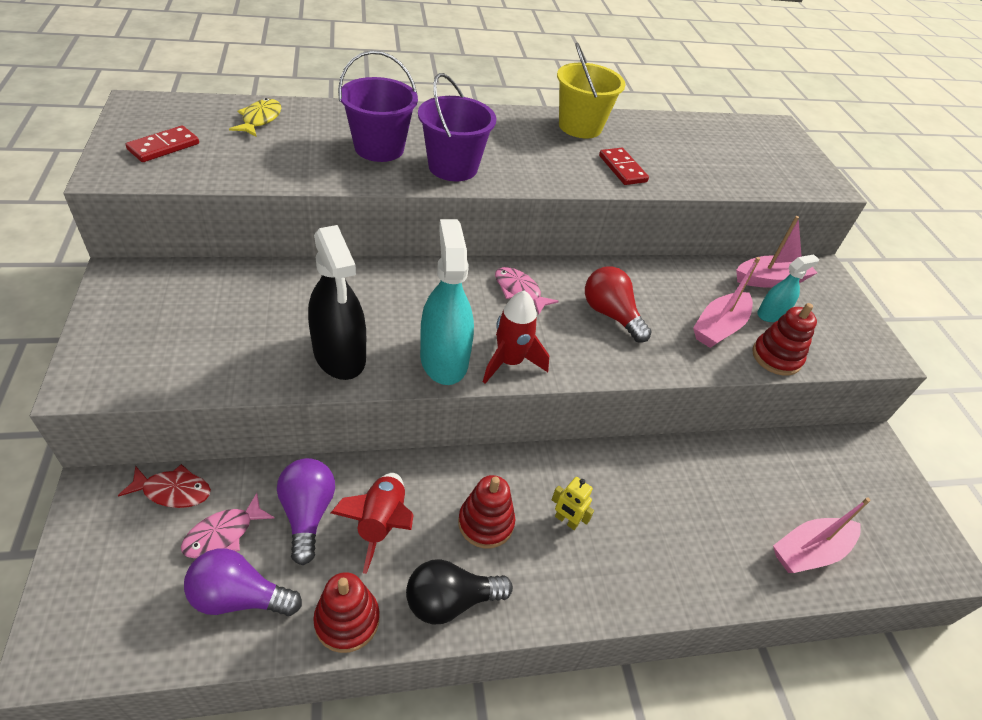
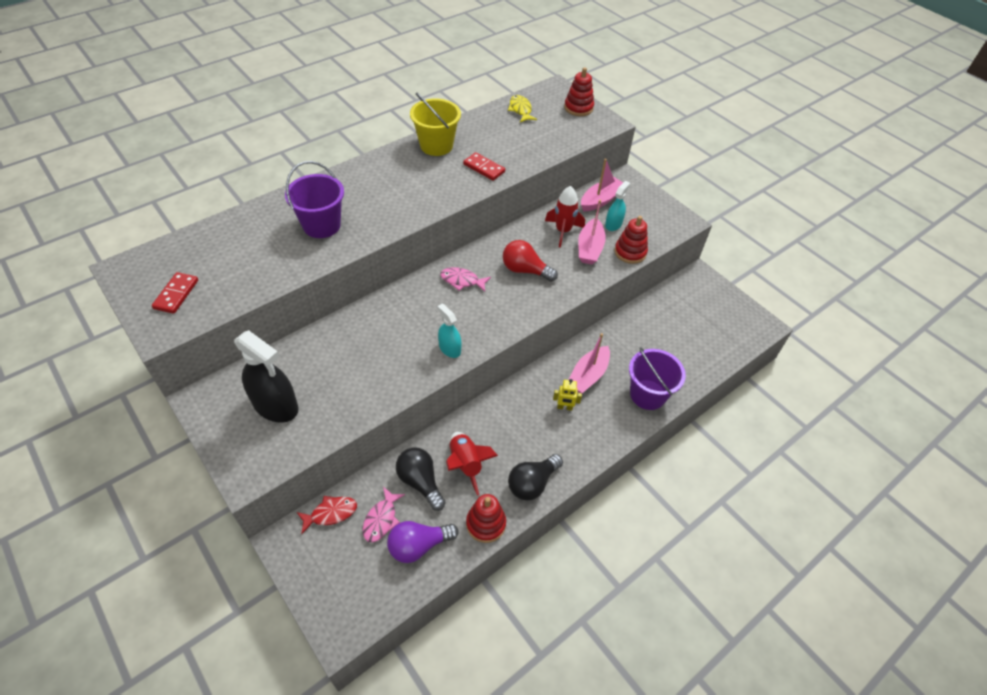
camera: 25 degrees left, 5 degrees up
yellow fish [229,98,281,137] -> yellow fish moved to [508,95,537,122]
purple light bulb [277,458,335,565] -> black light bulb [396,447,446,511]
black spray bottle [308,225,366,380] -> black spray bottle moved to [234,330,298,422]
purple bucket [418,73,496,181] -> purple bucket moved to [629,347,686,410]
turquoise spray bottle [420,219,474,385] -> turquoise spray bottle [437,303,461,358], size x0.56
red stacking toy [458,475,515,548] -> red stacking toy moved to [564,67,594,116]
red rocket [483,290,549,384] -> red rocket moved to [545,186,585,248]
pink boat [773,497,871,573] -> pink boat moved to [568,333,610,393]

